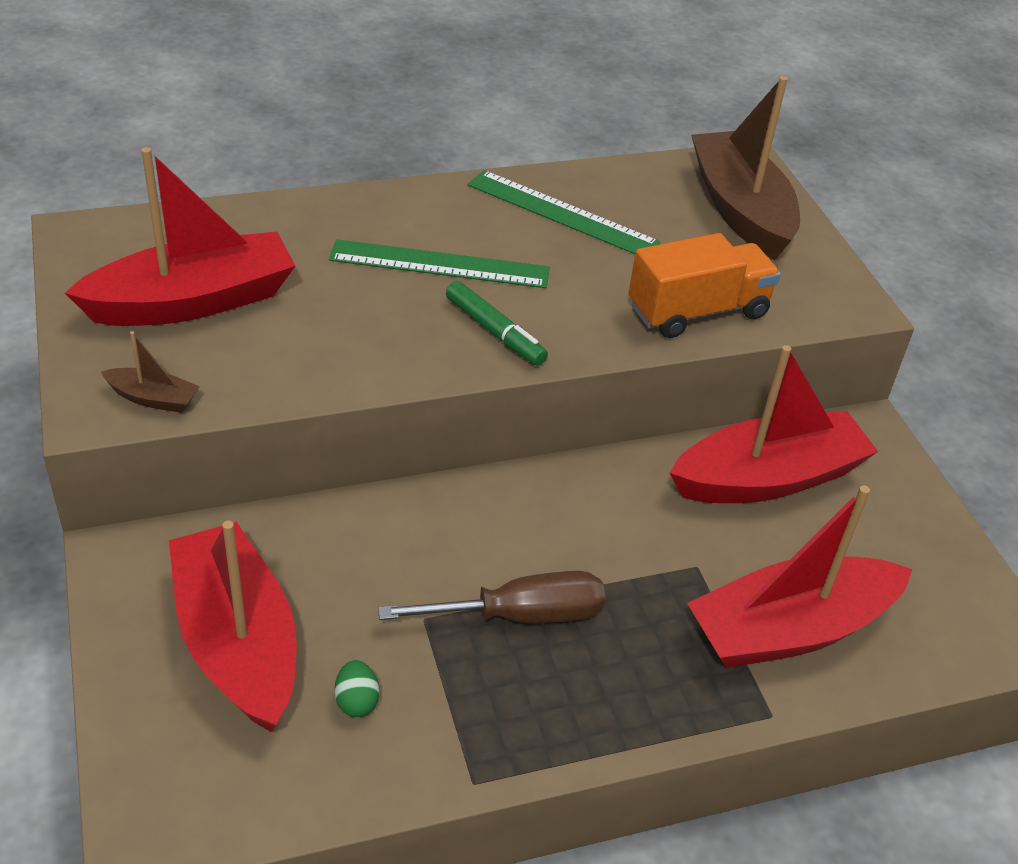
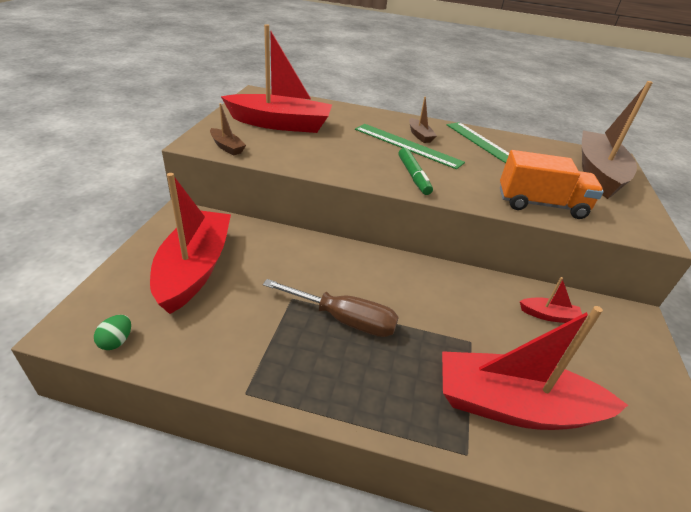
camera: 30 degrees right, 5 degrees down
green egg [335,660,379,717] -> green egg moved to [94,315,131,350]
red boat [670,345,878,503] -> red boat [520,277,582,323], size x0.42
none -> brown boat [409,97,437,143]

